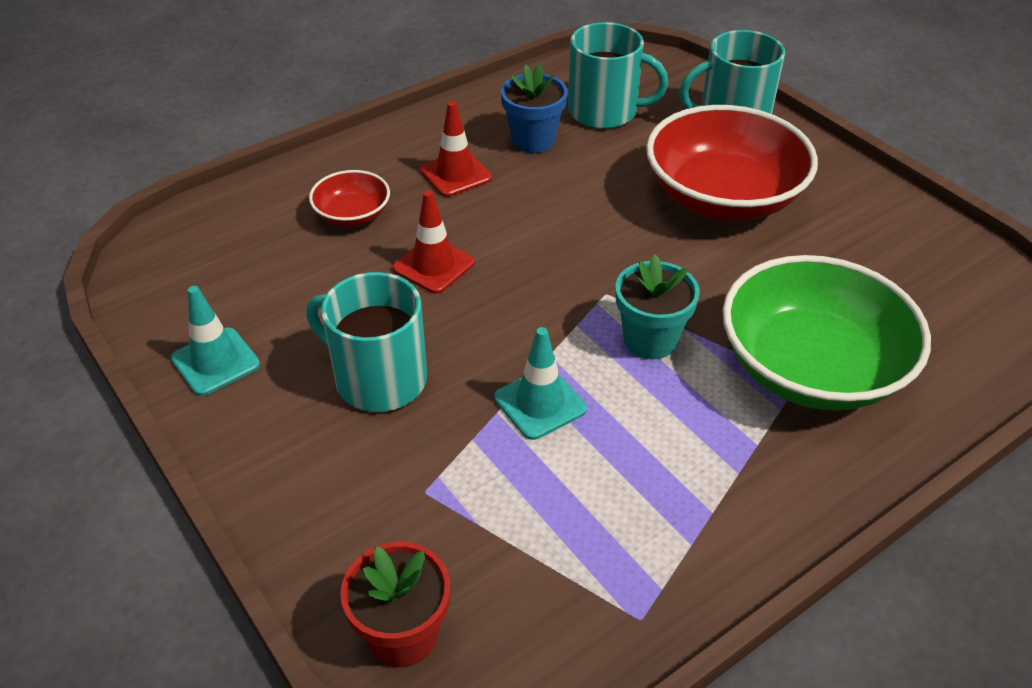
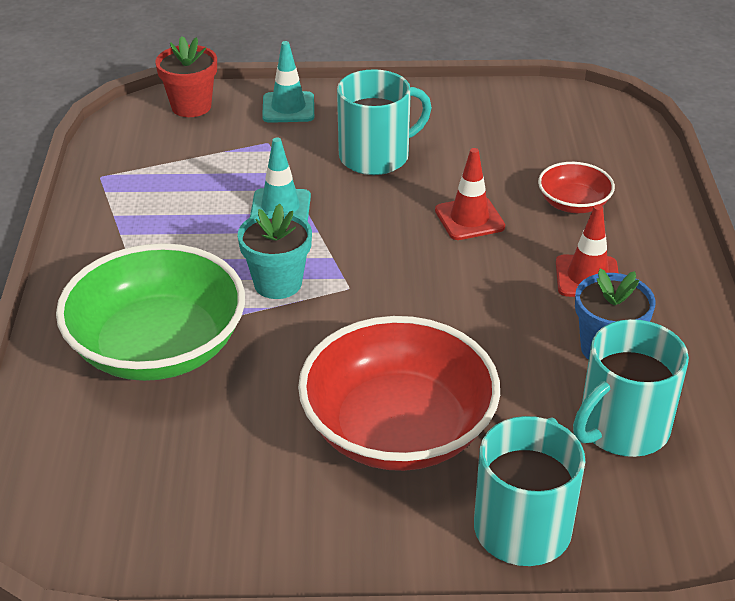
camera: 125 degrees right, 5 degrees down
turquoise traffic cone [171,286,260,396] -> turquoise traffic cone moved to [262,41,314,123]

